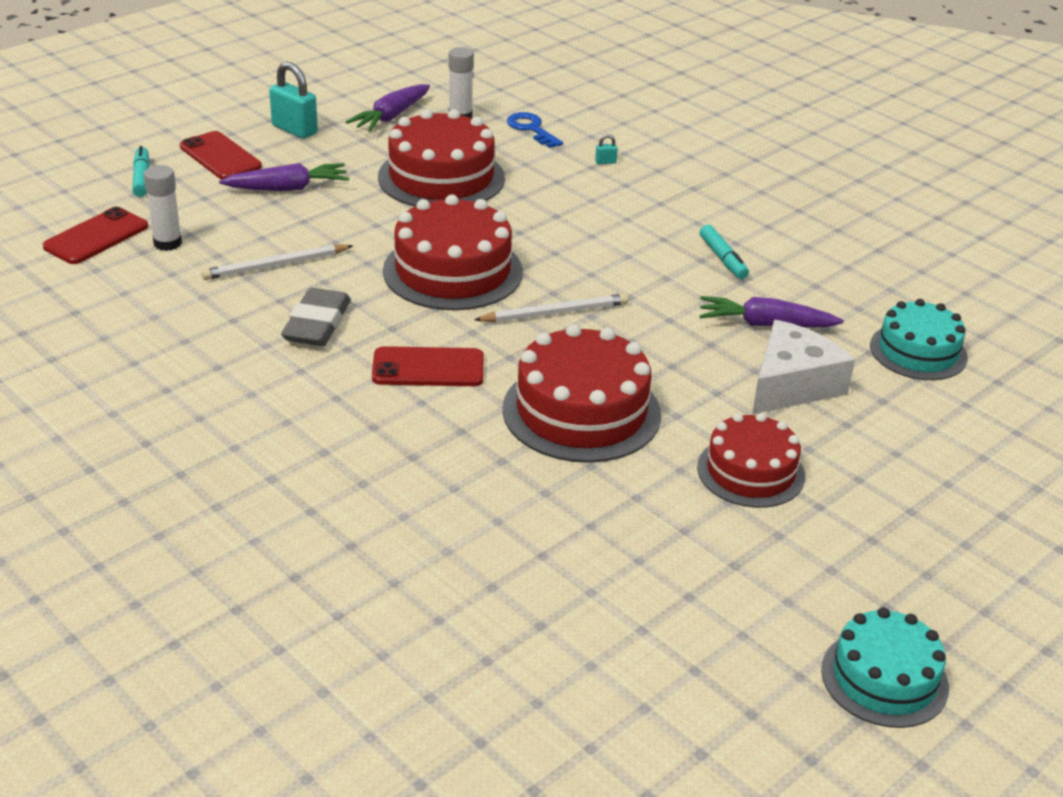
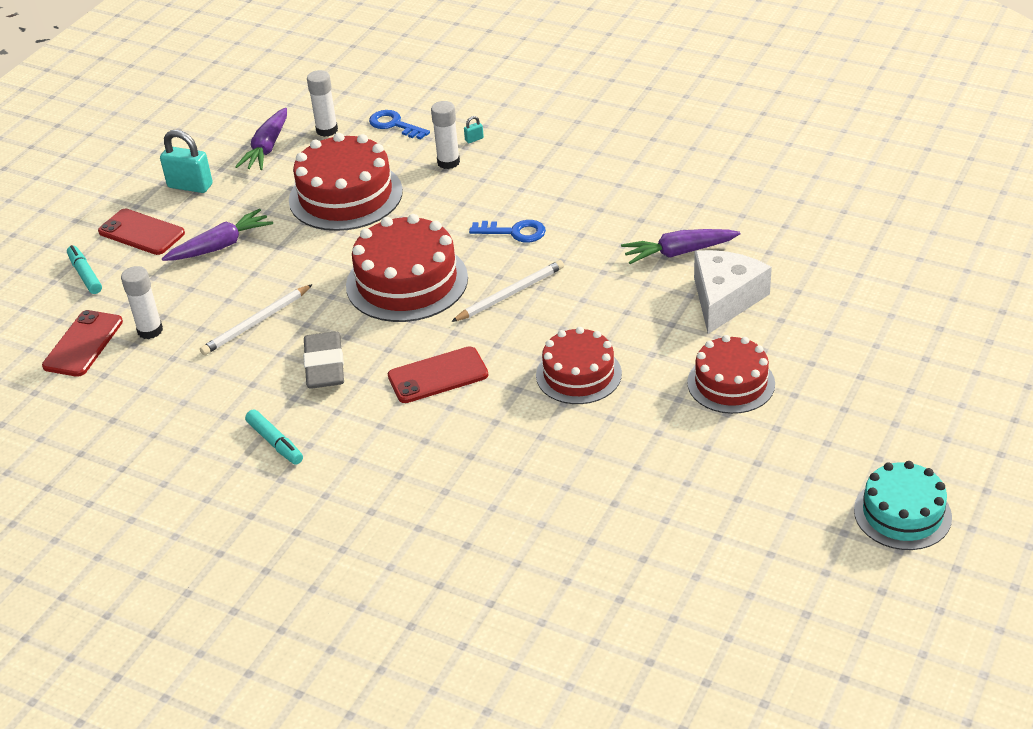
camera: 15 degrees left, 5 degrees up
red cake [503,324,661,463] -> red cake [536,327,622,404], size x0.65
turquoise marker [700,225,749,279] -> turquoise marker moved to [245,410,303,465]
turquoise cake [870,299,968,380] -> none
none -> white glue stick [431,101,460,169]
none -> blue key [469,220,546,243]

